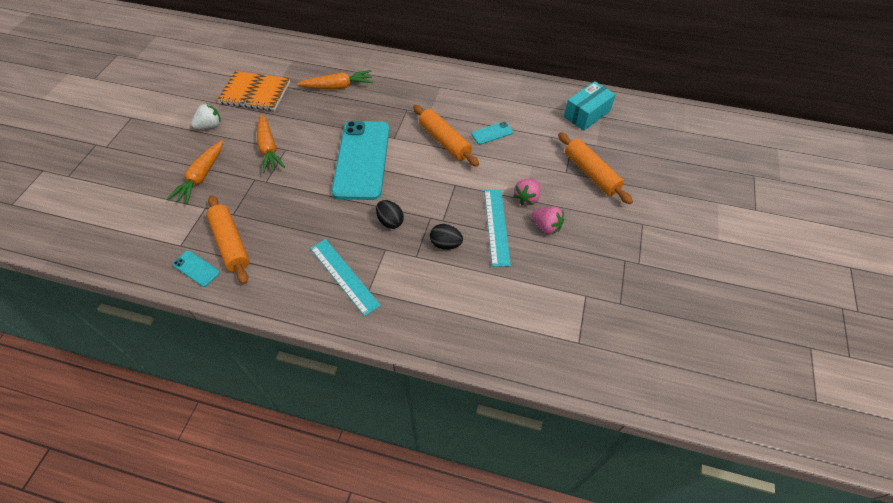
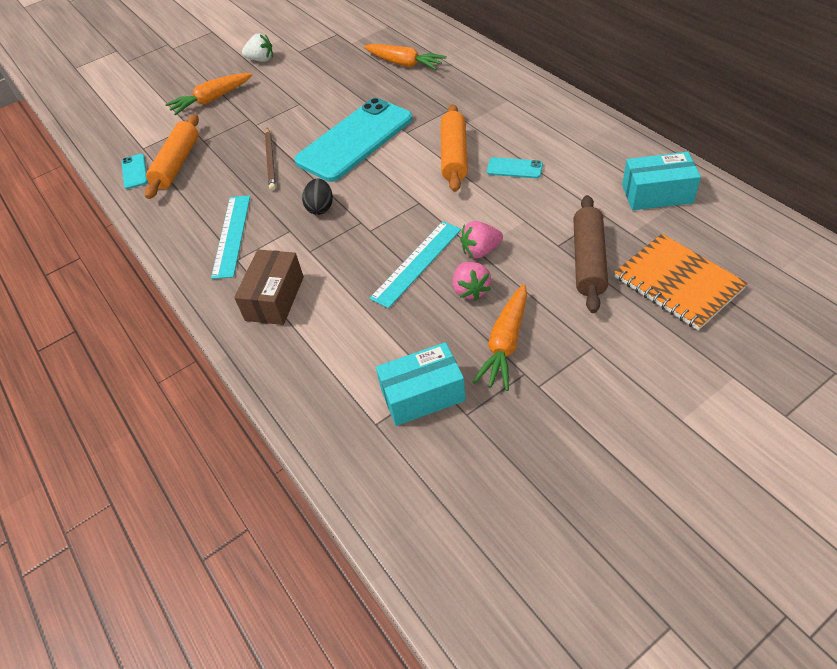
camera: 45 degrees right, 5 degrees down
orange notebook [217,71,290,111] -> orange notebook moved to [614,234,748,330]
orange carrot [257,114,285,173] -> orange carrot moved to [472,284,527,391]
black egg [430,224,463,250] -> none
orange rolling pin [558,132,633,204] -> brown rolling pin [573,195,608,313]
none -> brown box [234,250,304,325]
none -> brown pencil [265,127,276,191]
none -> turquoise box [376,342,466,426]

